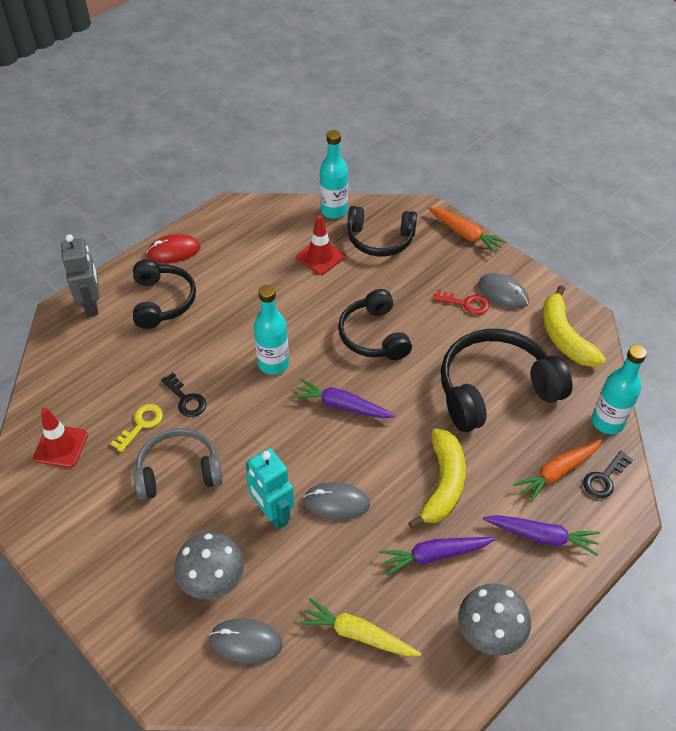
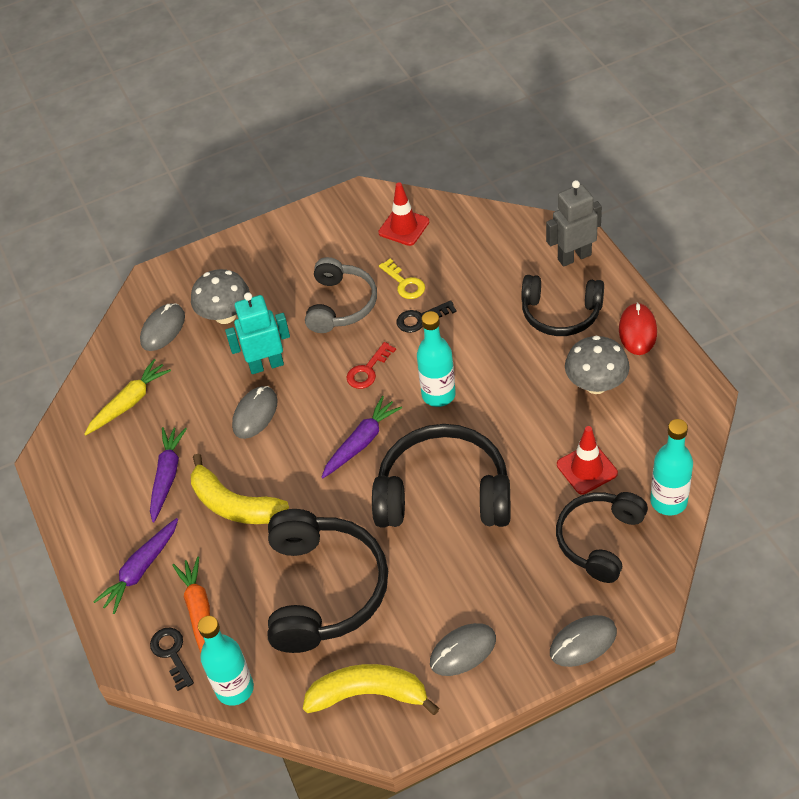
camera: 115 degrees right, 0 degrees up
grey robot [61,234,99,317] -> grey robot turned 150 degrees clockwise [546,180,602,267]
black headphones [338,289,412,360] -> black headphones [372,424,510,527], size x1.52
orange carrot [428,207,507,253] -> grey mouse [550,615,617,667]
red key [433,289,489,315] -> red key moved to [346,342,396,389]
grey mushroom [458,583,531,656] -> grey mushroom moved to [565,336,630,394]

